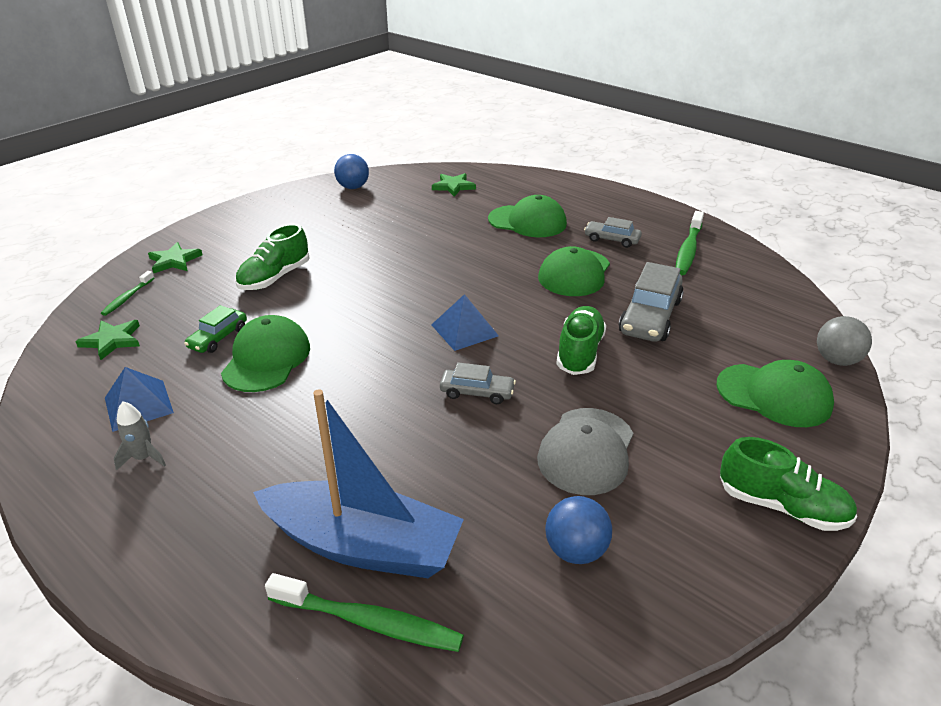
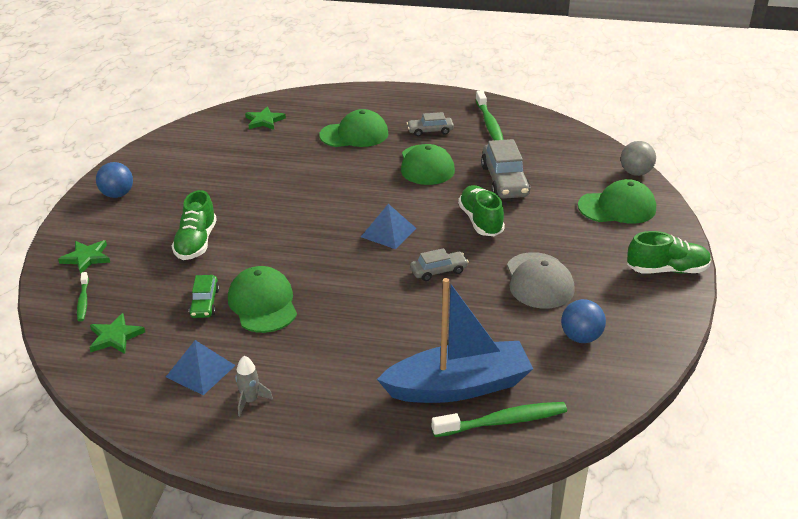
camera: 30 degrees left, 0 degrees up
blue ball [334,154,369,189] -> blue ball moved to [96,162,133,198]

